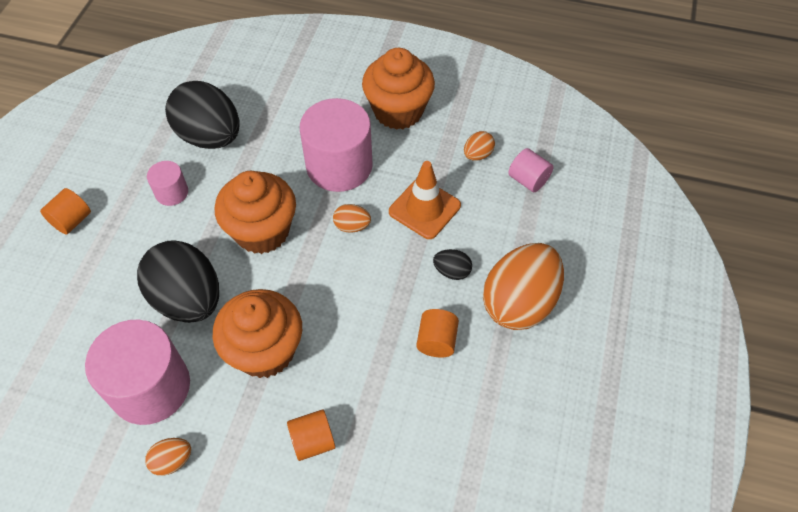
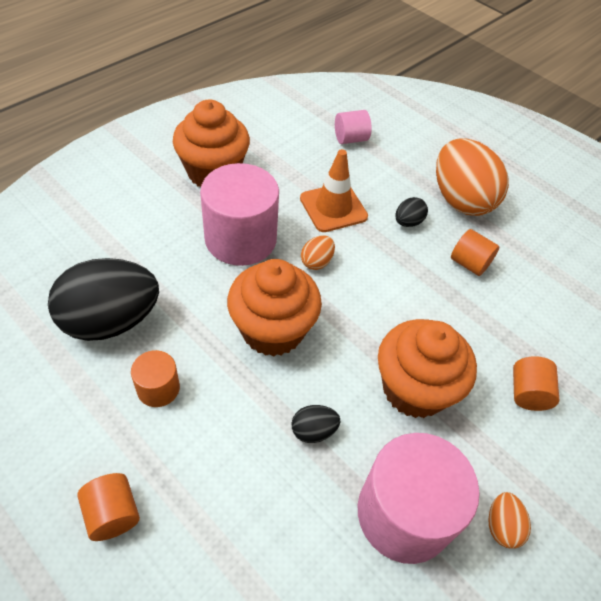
camera: 65 degrees left, 5 degrees down
black egg [137,240,219,323] -> black egg [292,405,340,443], size x0.43
pink cylinder [147,161,188,206] -> orange cylinder [131,350,180,407]
orange egg [464,131,495,161] -> none

